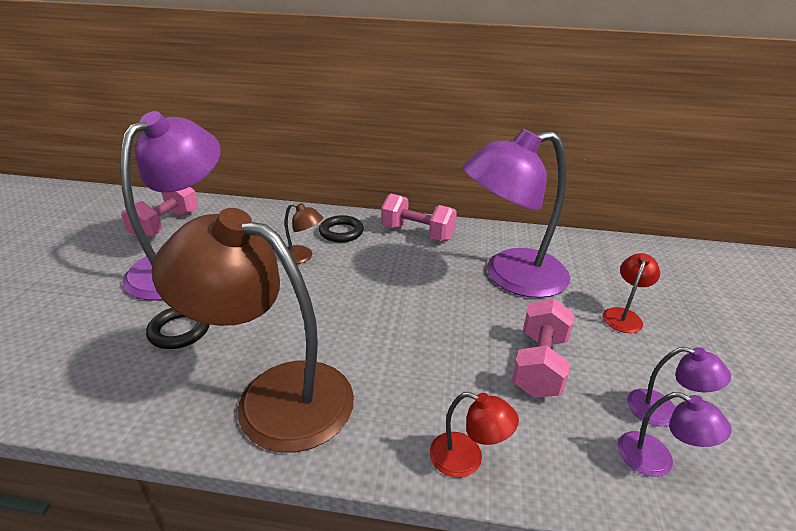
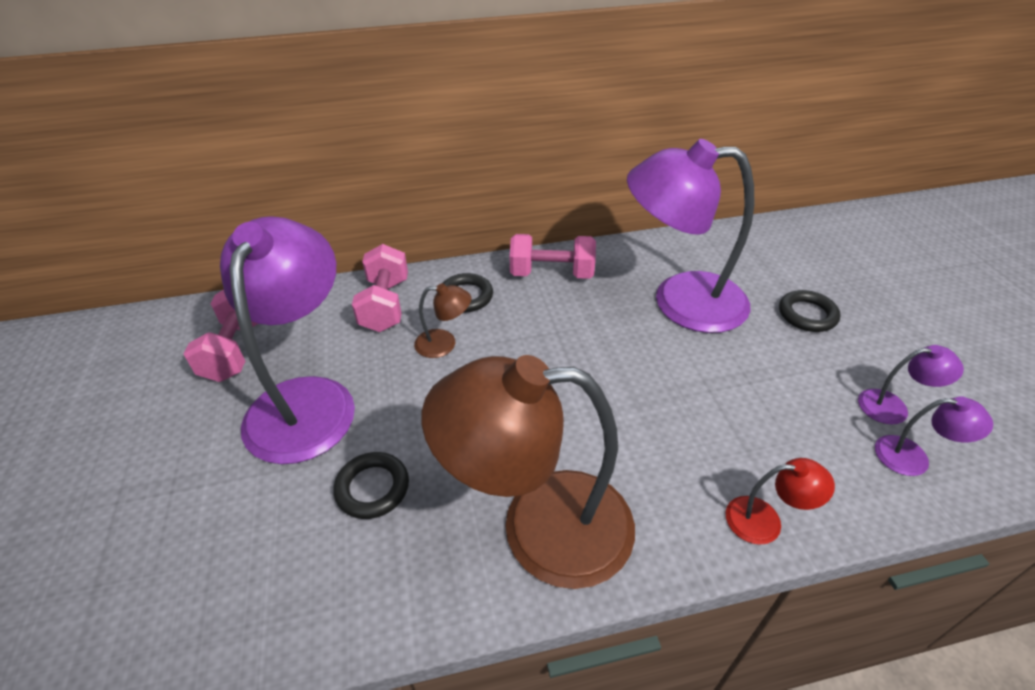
camera: 20 degrees left, 10 degrees up
purple lamp [462,129,570,298] -> purple lamp turned 45 degrees clockwise [627,139,755,333]
pink dumbbell [512,298,574,398] -> pink dumbbell moved to [352,244,408,332]
red lamp [603,253,660,333] -> black ring [779,290,840,332]

